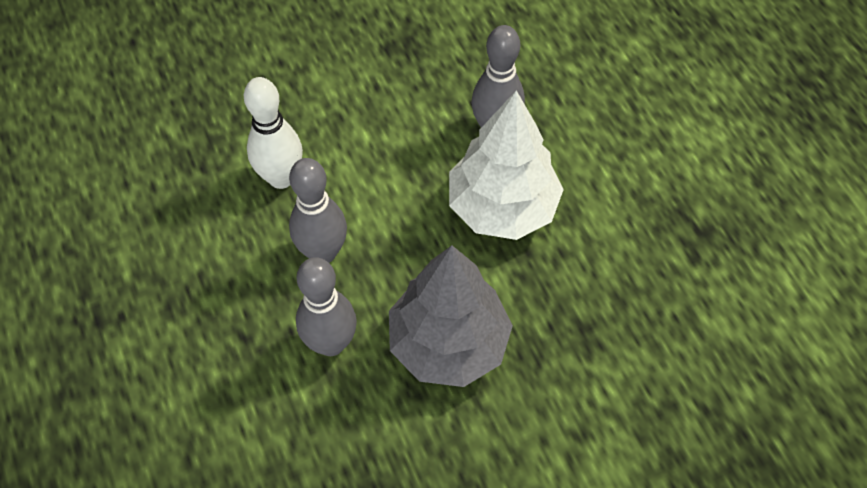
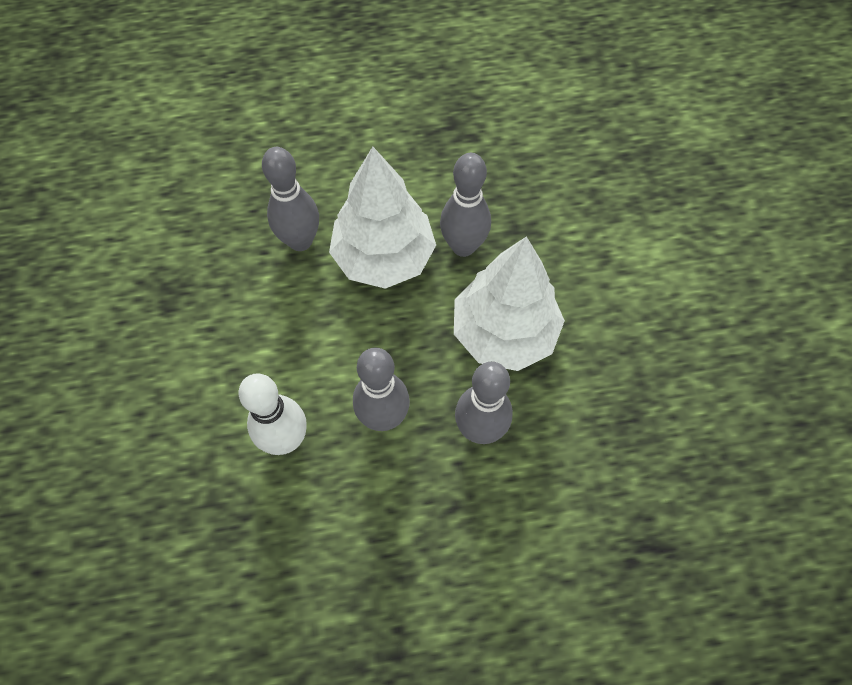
camera: 75 degrees left, 5 degrees up
grey tree [389,245,513,387] -> white tree [454,236,565,371]
none -> grey bowling pin [440,153,491,257]

